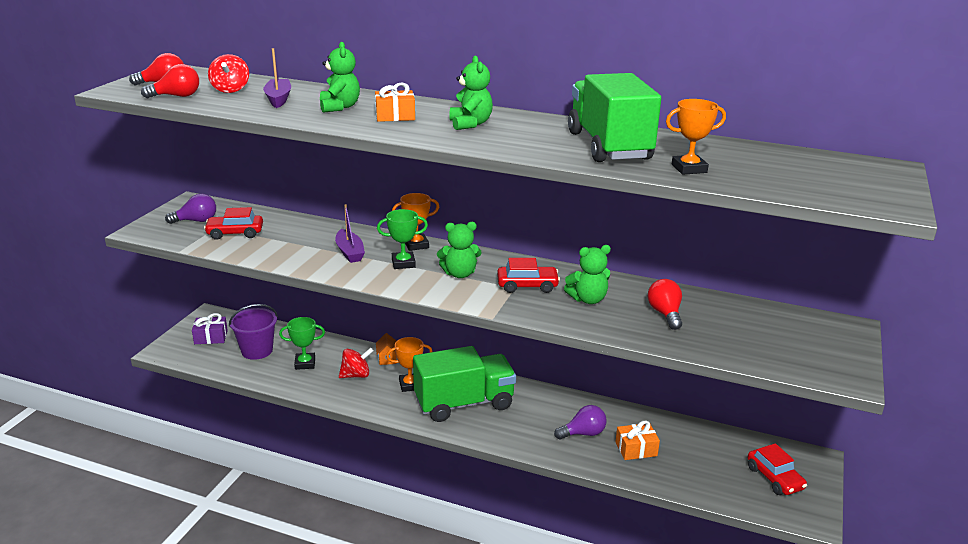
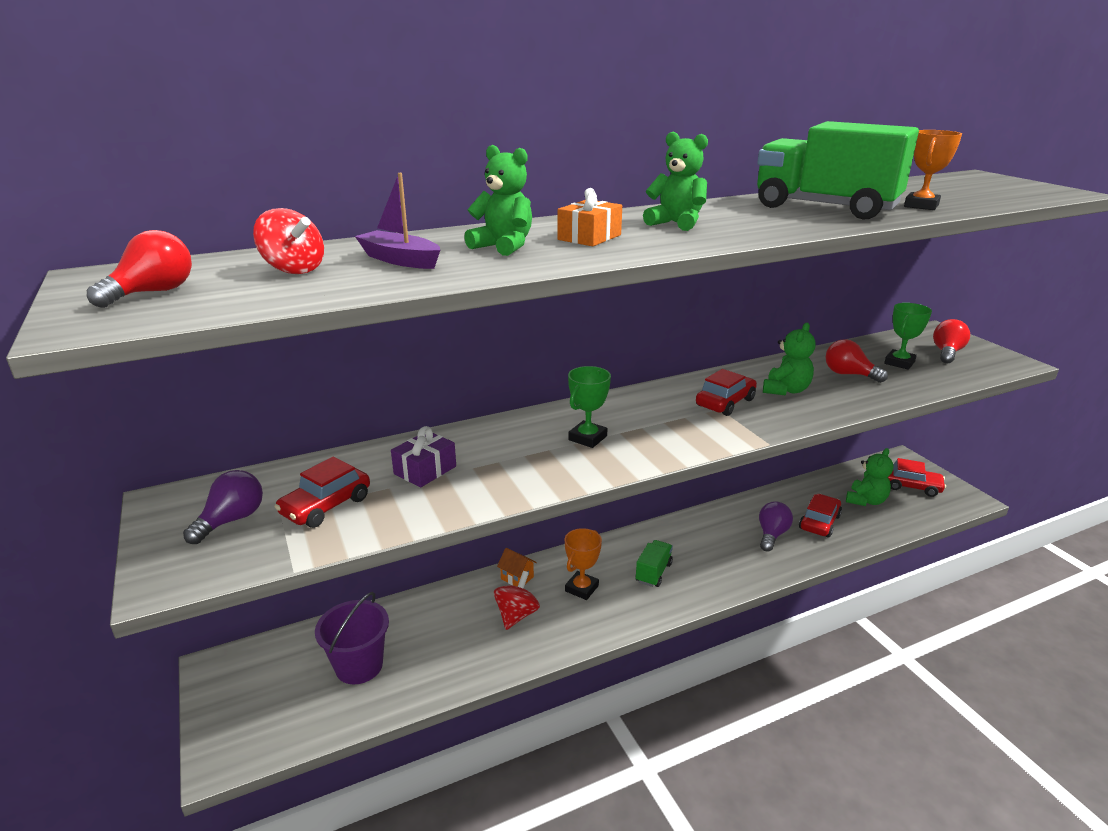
camera: 45 degrees left, 0 degrees up
red light bulb [141,64,199,98] -> red light bulb moved to [933,319,970,363]
purple gift [192,313,228,344] -> purple gift moved to [391,426,456,488]
green trophy [279,317,325,370] -> green trophy moved to [884,303,932,370]
purple boat [335,204,365,263] -> none
orange trophy [392,193,439,251] -> none
green truck [413,346,516,422] -> green truck [635,540,673,587], size x0.44
green teddy bear [437,222,482,278] -> green teddy bear moved to [846,448,893,506]
orange gift [615,421,660,460] -> red car [799,494,842,537]

